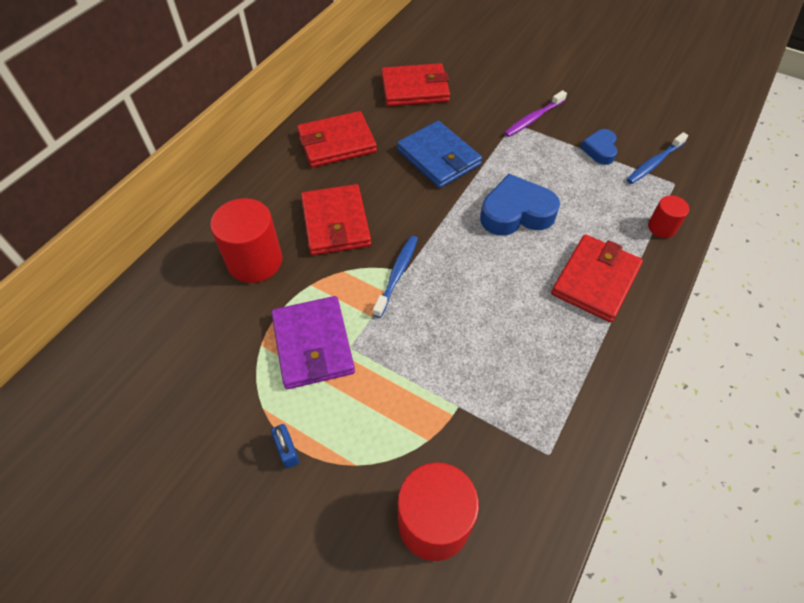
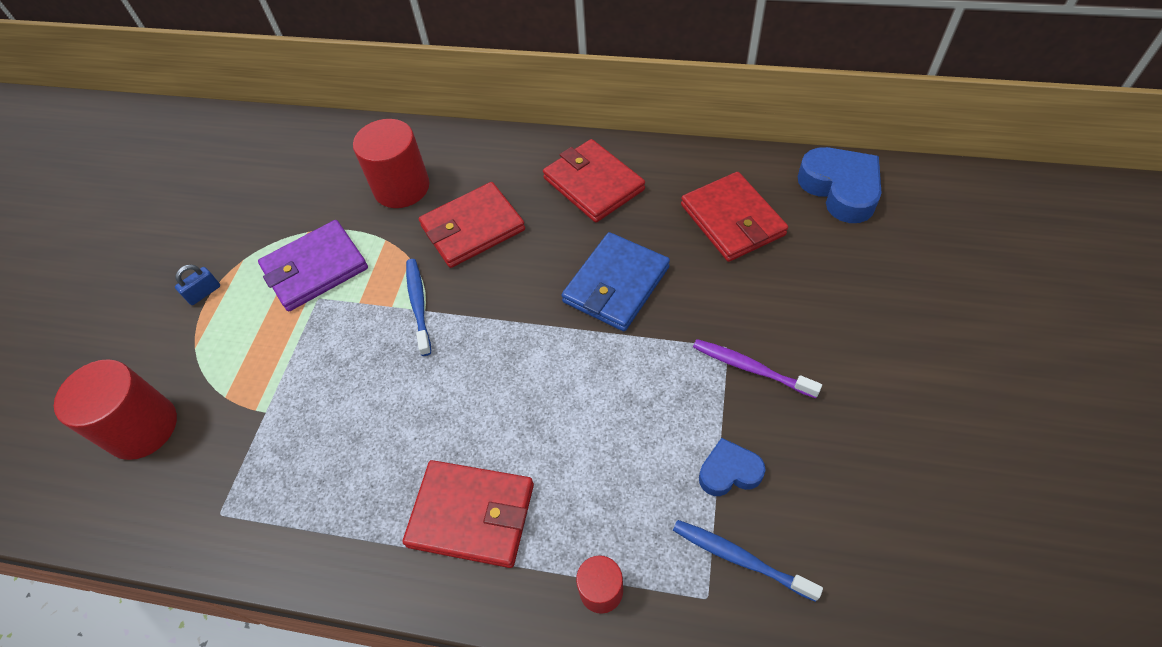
camera: 75 degrees right, 0 degrees up
blue toothbrush [373,236,418,318] -> blue toothbrush turned 105 degrees counterclockwise [406,259,431,356]
blue heart [480,174,560,236] -> blue heart moved to [798,147,882,223]

